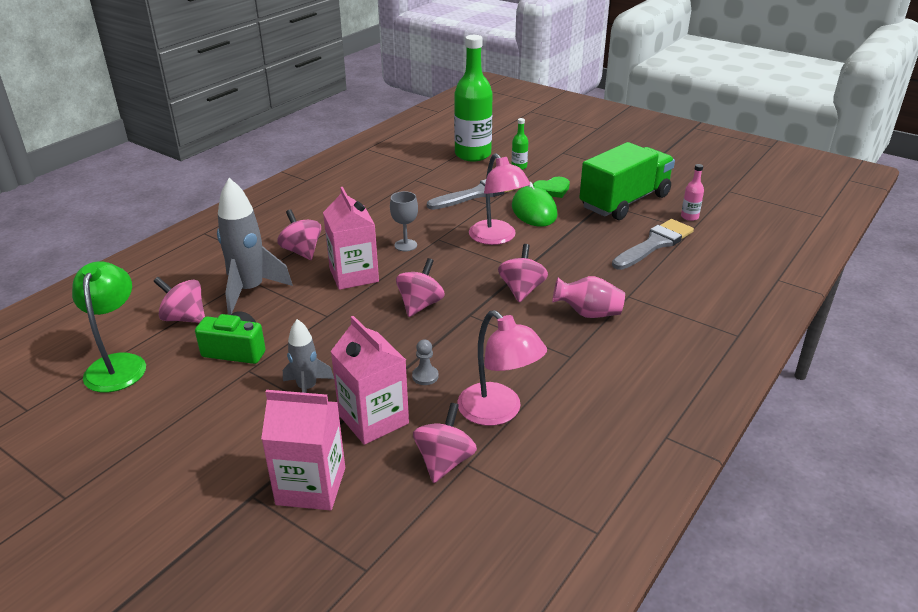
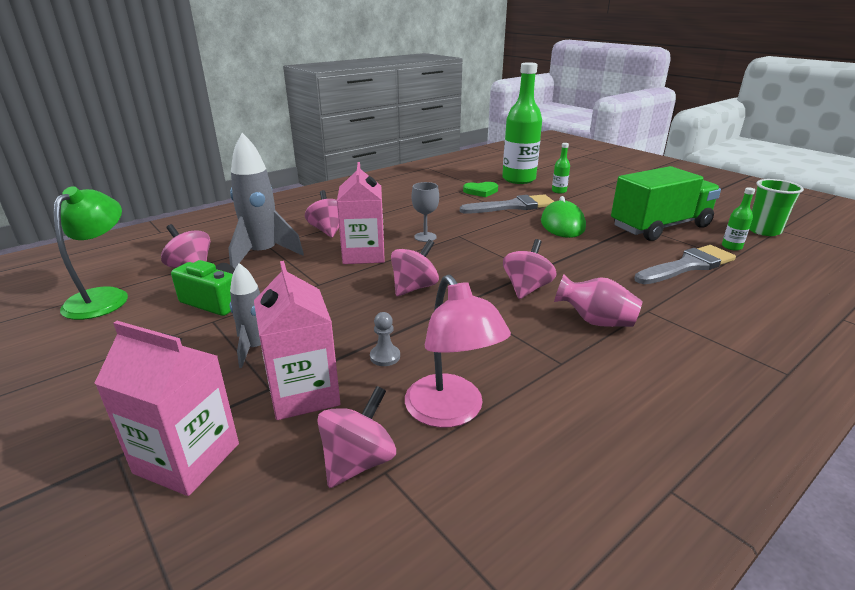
camera: 15 degrees right, 5 degrees down
pink lamp [469,153,530,245] -> none
green heart [533,177,570,198] -> green heart moved to [463,182,498,197]
pink bottle [681,164,704,221] -> green bottle [722,187,755,251]
none -> green cup [750,179,804,236]

